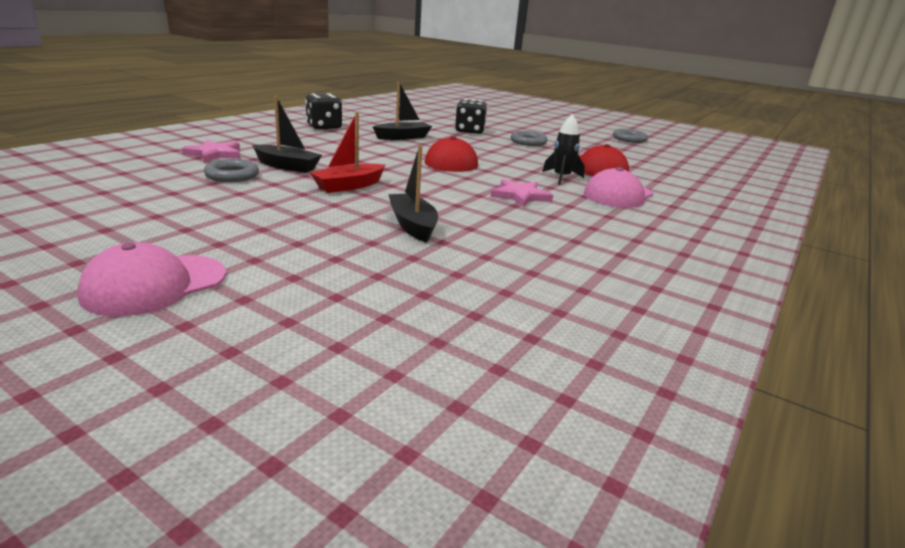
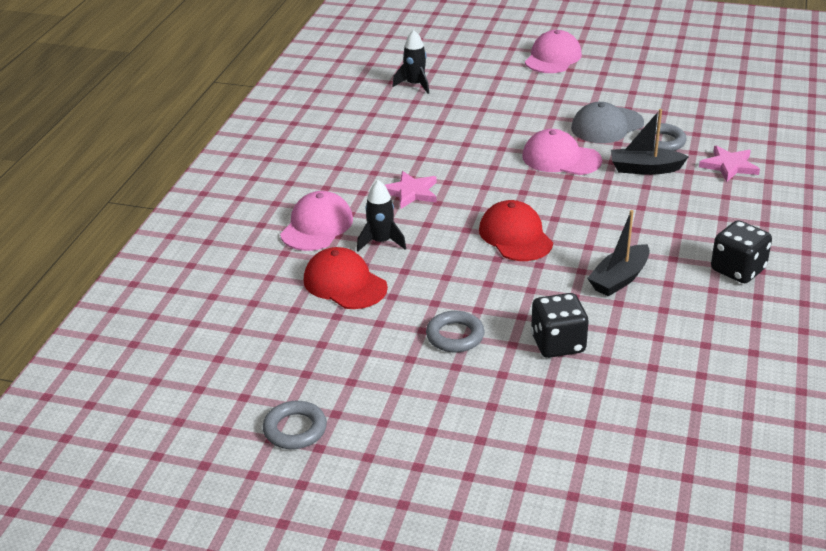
camera: 165 degrees right, 10 degrees up
red boat [310,112,385,193] -> pink cap [522,129,602,175]
black boat [388,145,438,243] -> none
none -> black rocket [392,30,429,94]
none -> grey cap [571,102,644,143]

